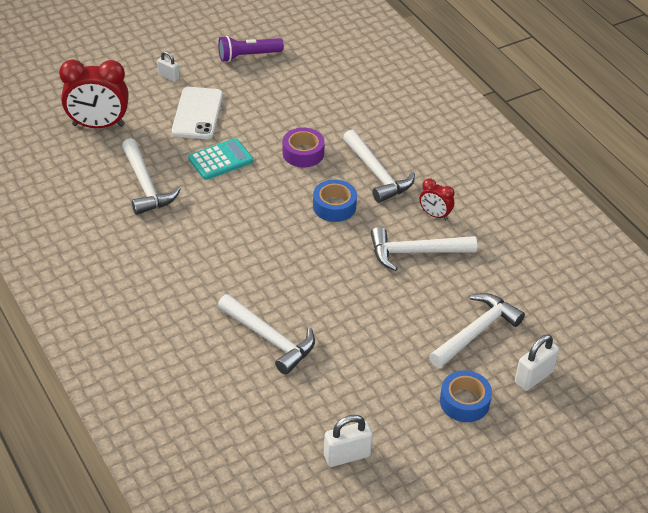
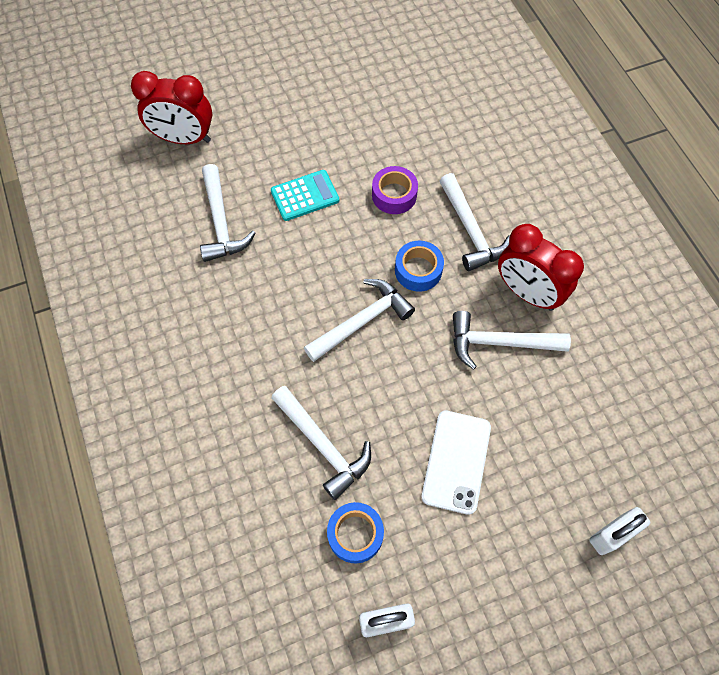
camera: 10 degrees right, 20 degrees up
white padlock [157,51,180,82] -> none
white phone [172,87,223,139] -> white phone moved to [422,410,491,515]
purple flashlight [218,36,284,62] -> none
red clock [419,179,454,220] -> red clock [498,224,584,311], size x1.97
white hammer [429,293,525,368] -> white hammer moved to [304,279,415,362]
blue tape [440,370,492,422] -> blue tape moved to [327,502,384,563]

